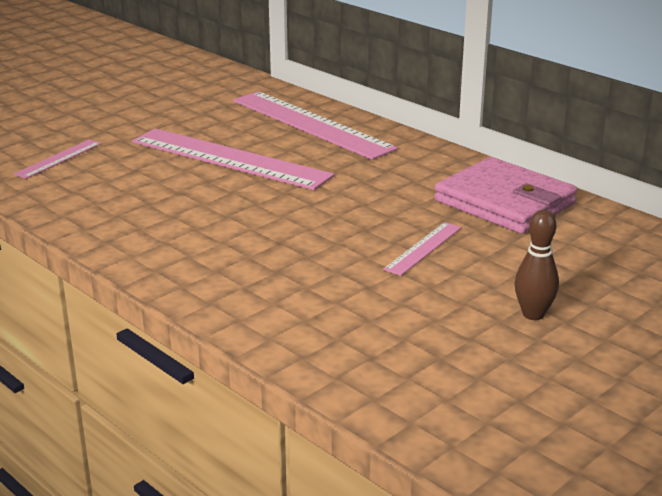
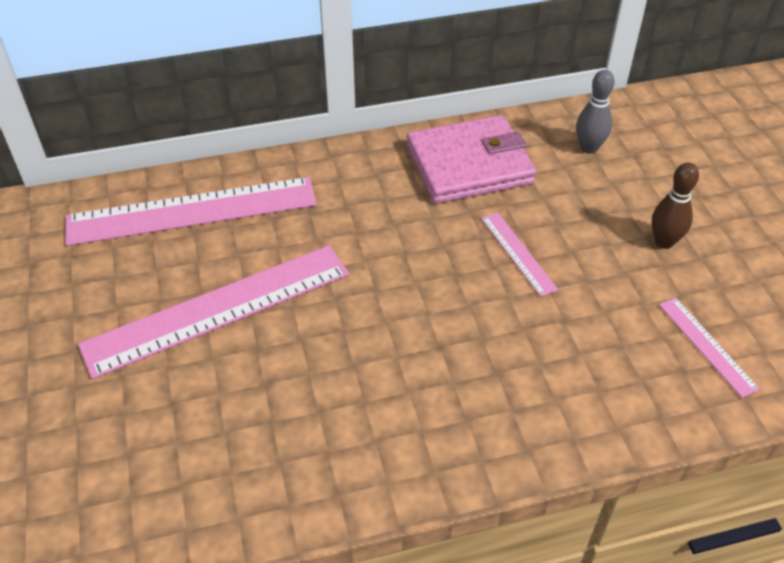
camera: 60 degrees left, 20 degrees up
pink ruler [14,140,101,179] -> pink ruler moved to [659,297,760,398]
none -> grey bowling pin [576,70,615,154]

